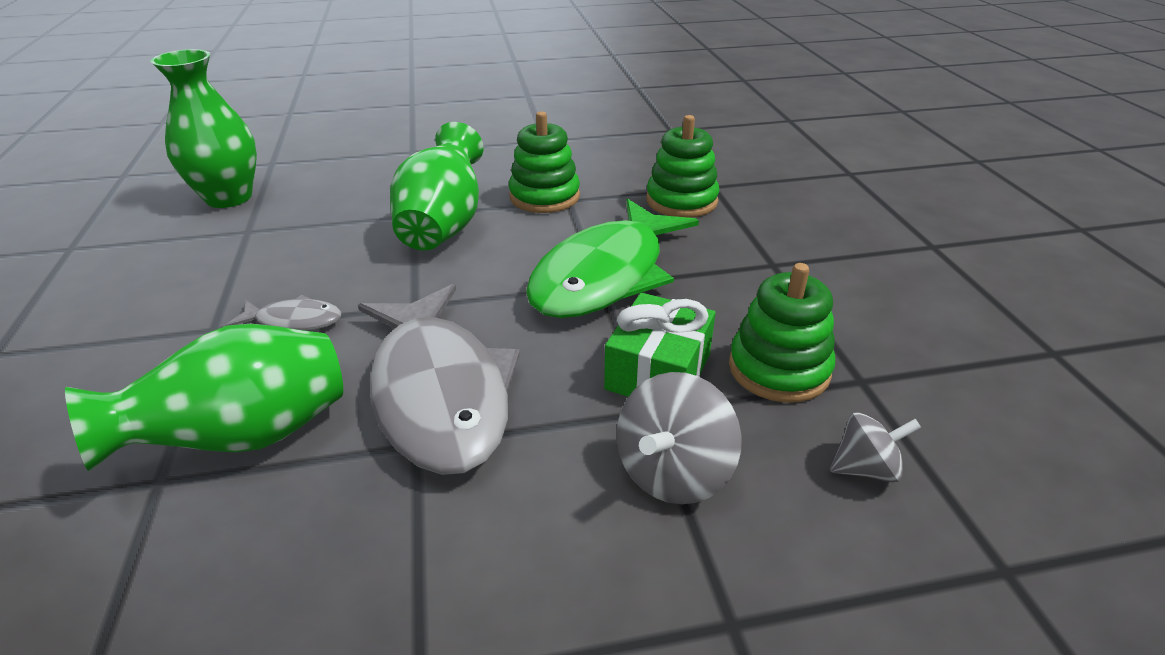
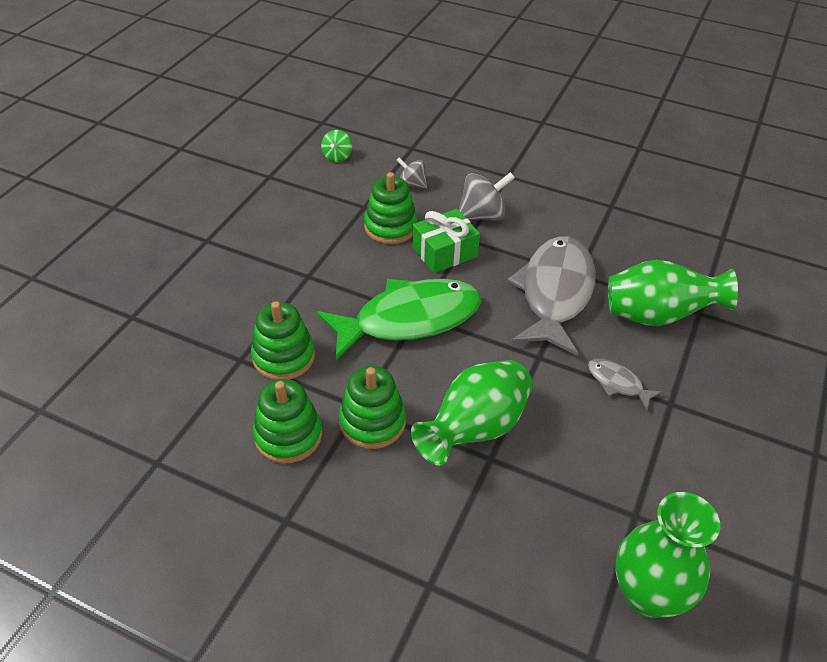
camera: 145 degrees left, 10 degrees up
none -> green stacking toy [253,379,322,464]
none -> green spinning top [321,130,352,162]

